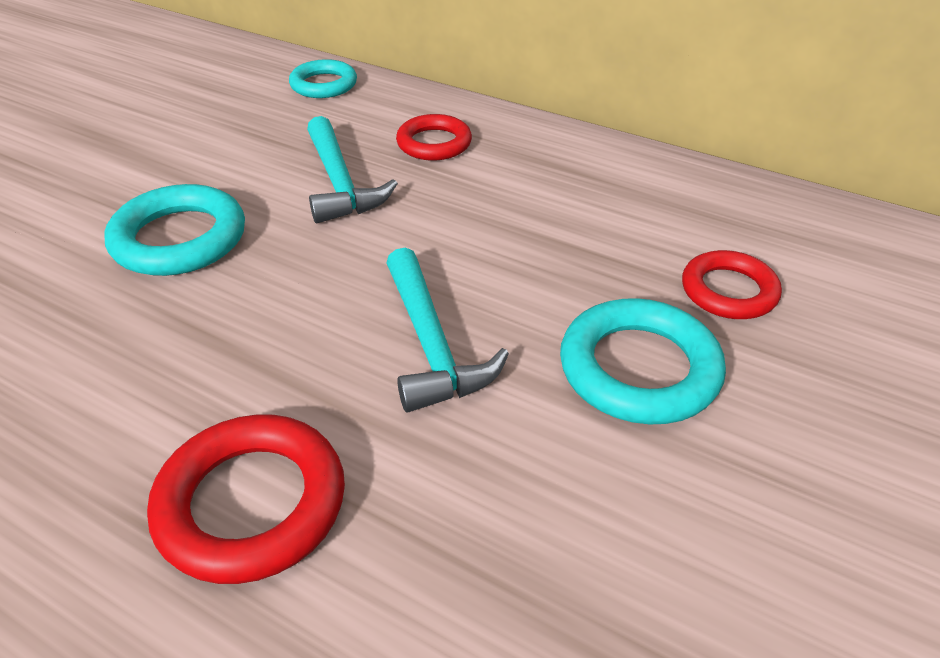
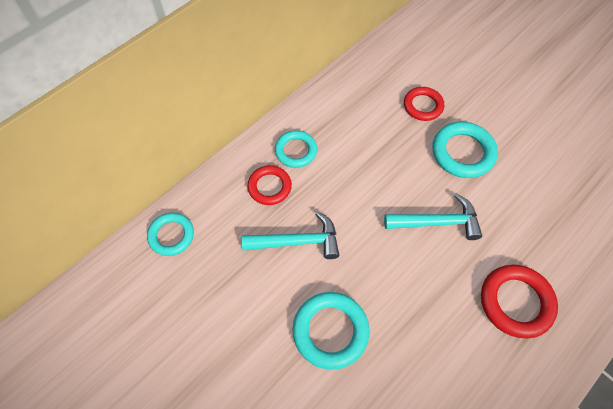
camera: 75 degrees left, 20 degrees up
none -> turquoise ring [275,130,317,168]

